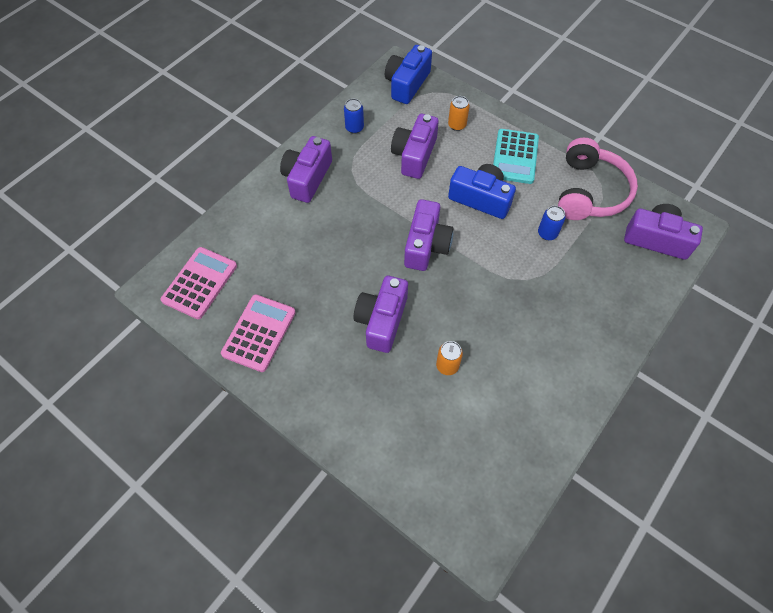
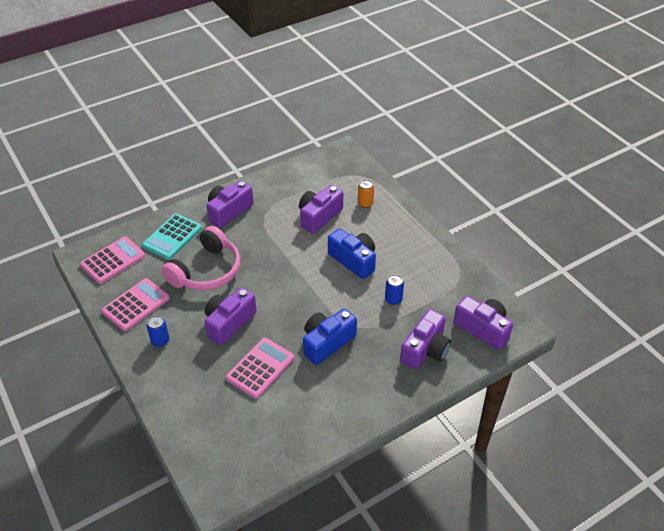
camera: 20 degrees right, 15 degrees down
blue can [344,99,364,134] -> blue can moved to [147,315,169,347]
blue camera [385,45,432,104] -> blue camera moved to [303,309,357,365]
purple camera [404,199,454,271] -> purple camera moved to [400,309,451,370]
orange can [436,341,463,375] -> pink calculator [226,338,295,399]
turquoise calculator [493,129,539,184] -> turquoise calculator moved to [142,214,202,260]
pink headphones [558,138,638,220] -> pink headphones moved to [162,226,240,290]

